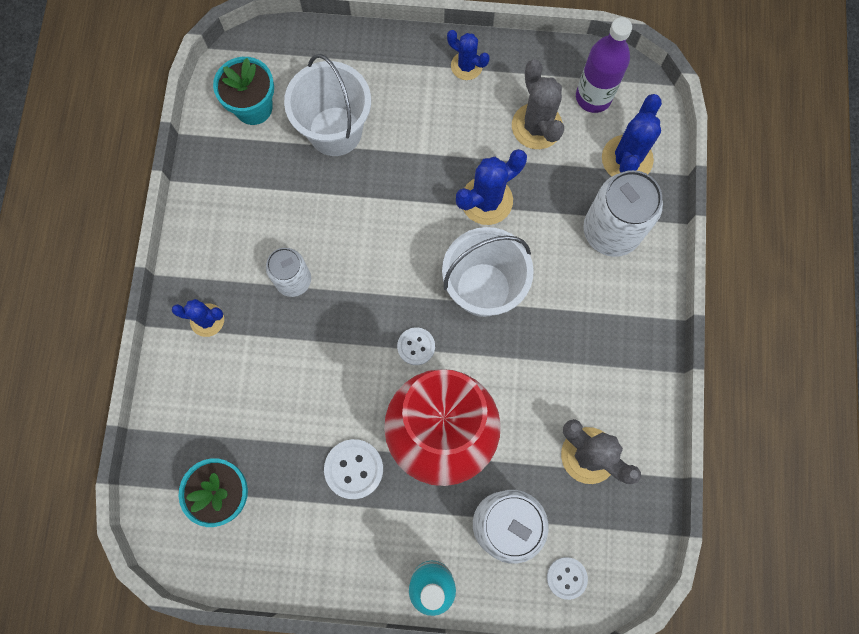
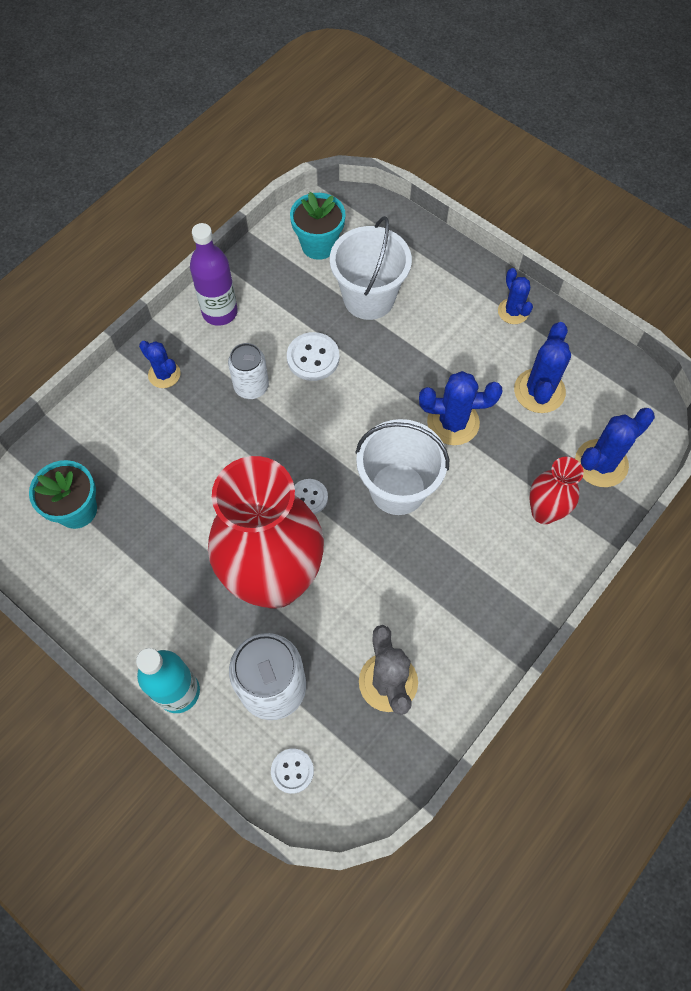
camera: 35 degrees right, 10 degrees down
white button [324,439,383,499] -> white button moved to [287,332,339,381]
grey cactus [512,59,564,149] -> blue cactus [514,322,571,413]
purple bottle [576,17,632,113] -> purple bottle moved to [190,223,238,326]
white can [583,170,663,257] -> red vase [529,457,584,524]

